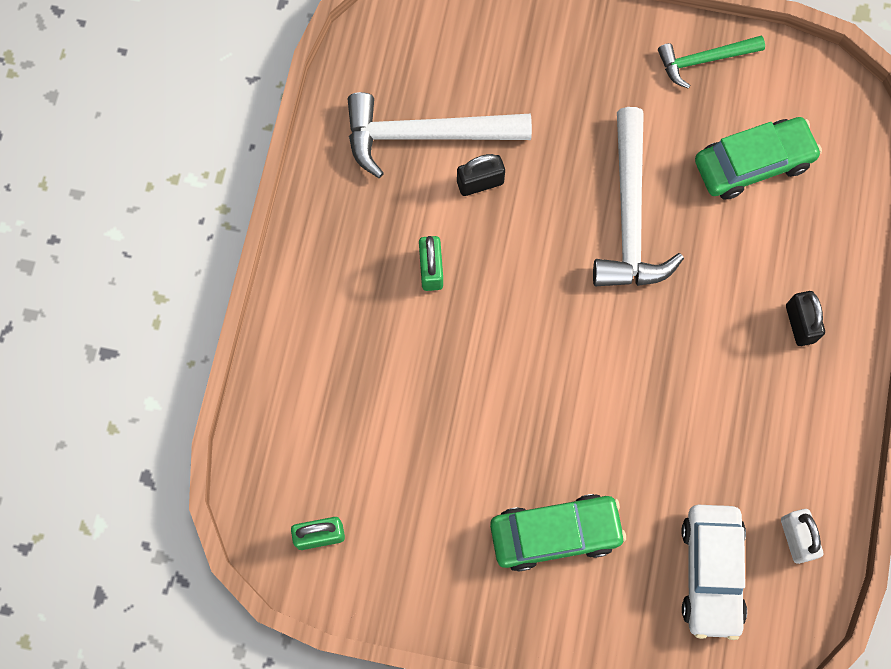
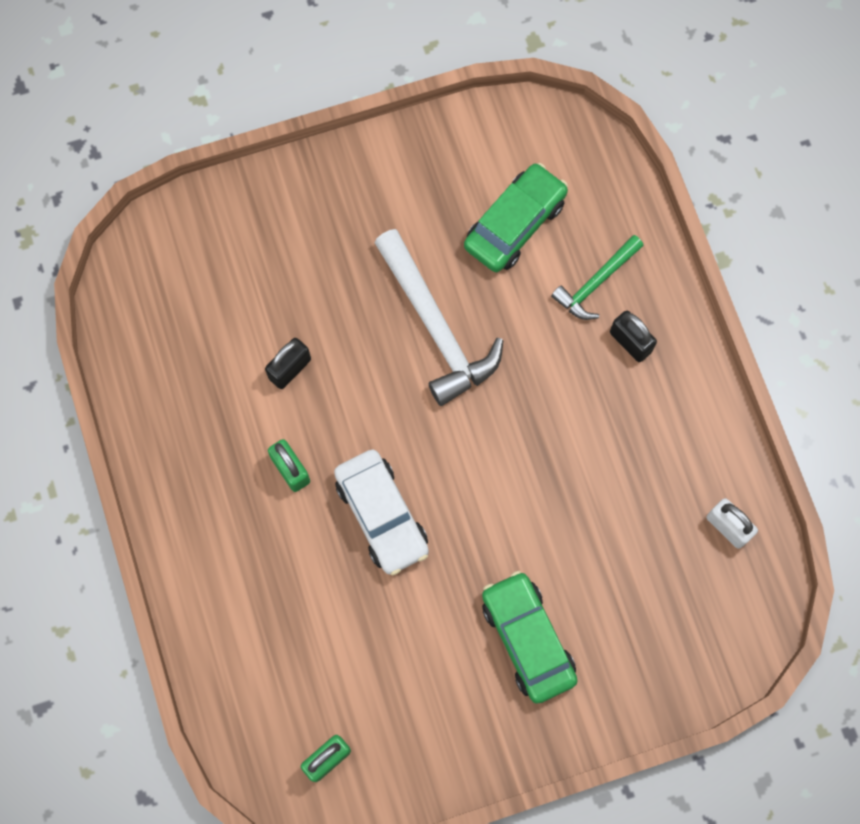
camera: 30 degrees left, 0 degrees up
white hammer [348,92,532,178] -> none
green car [490,494,626,572] -> green car turned 75 degrees counterclockwise [482,571,578,704]
green hammer [658,35,765,89] -> green hammer moved to [551,235,644,320]
white car [681,505,747,640] -> white car moved to [334,450,429,575]

